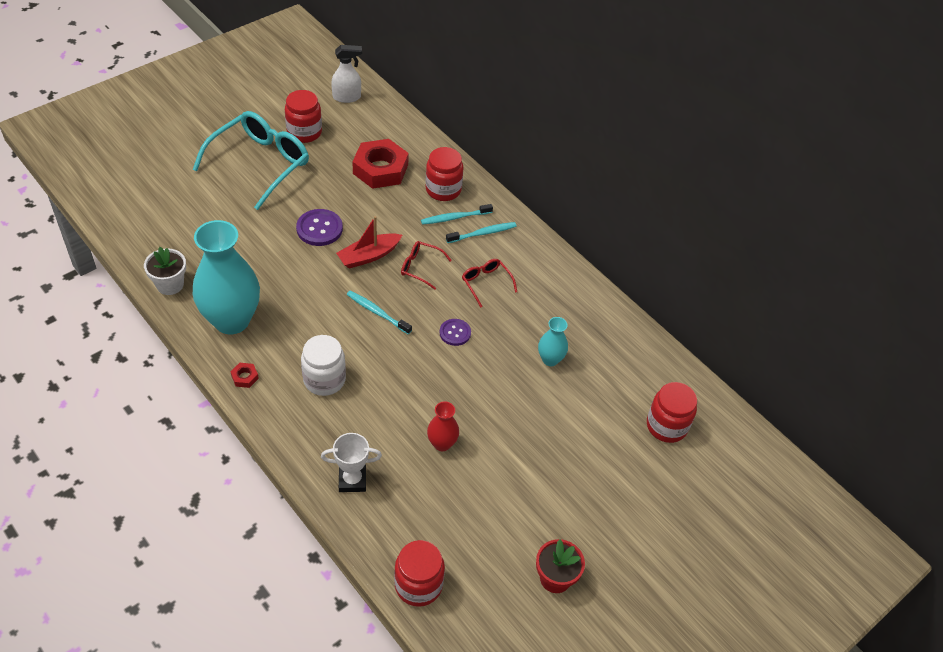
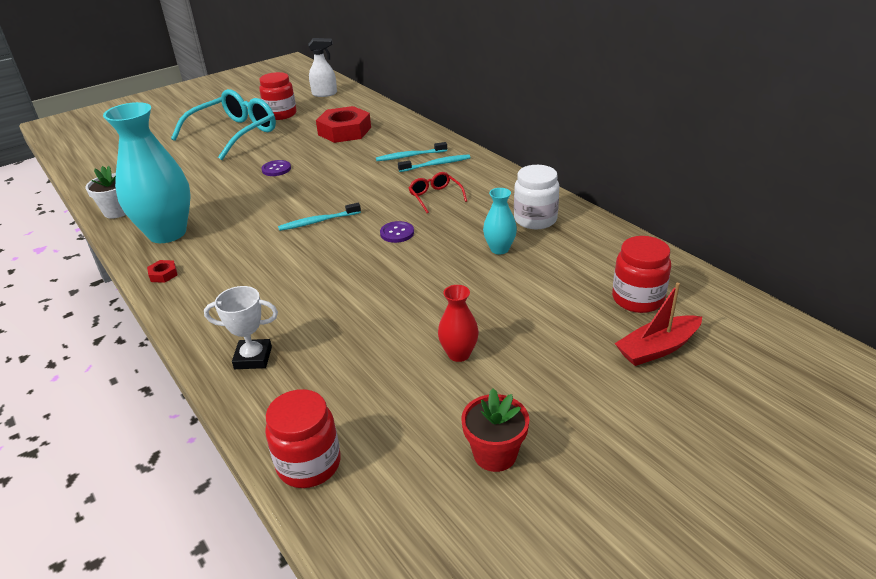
camera: 10 degrees right, 15 degrees down
purple button [296,209,343,246] -> purple button [262,160,291,176], size x0.64
white jar [301,335,346,396] -> white jar moved to [514,165,559,229]
red boat [336,216,402,269] -> red boat moved to [615,282,702,366]
turquoise toothbrush [347,291,412,334] -> turquoise toothbrush turned 60 degrees counterclockwise [278,203,361,231]
red glasses [401,241,451,290] -> none
red jar [425,147,464,201] -> none
red vase [427,401,459,451] -> red vase moved to [438,285,479,362]

